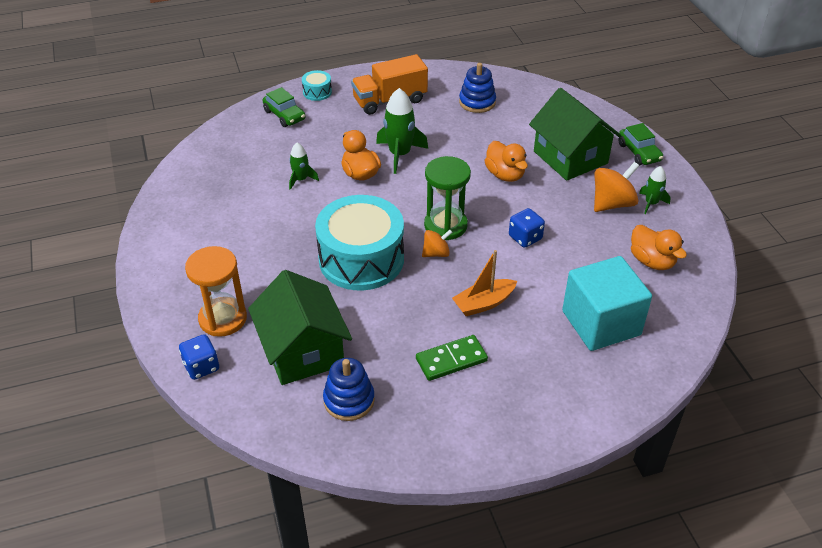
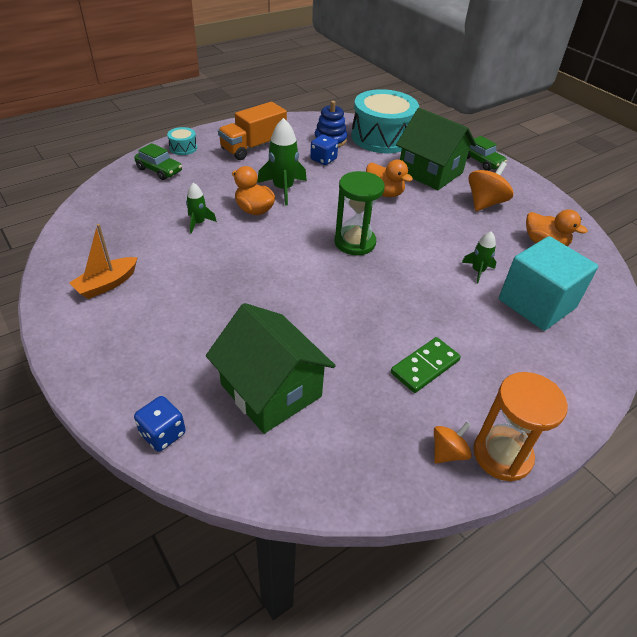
camera: 20 degrees left, 0 degrees up
orange hourglass [185,246,247,337] -> orange hourglass moved to [473,372,568,481]
turquoise drum [315,195,404,290] -> turquoise drum moved to [351,89,419,153]
blue stacking toy [323,358,375,421] -> none
orange spinning top [422,230,452,257] -> orange spinning top moved to [434,422,472,464]
orange boat [452,250,517,316] -> orange boat moved to [70,224,138,299]
blue dice [509,208,545,248] -> blue dice moved to [310,135,338,165]
green rocket [639,166,671,215] -> green rocket moved to [462,231,496,283]

